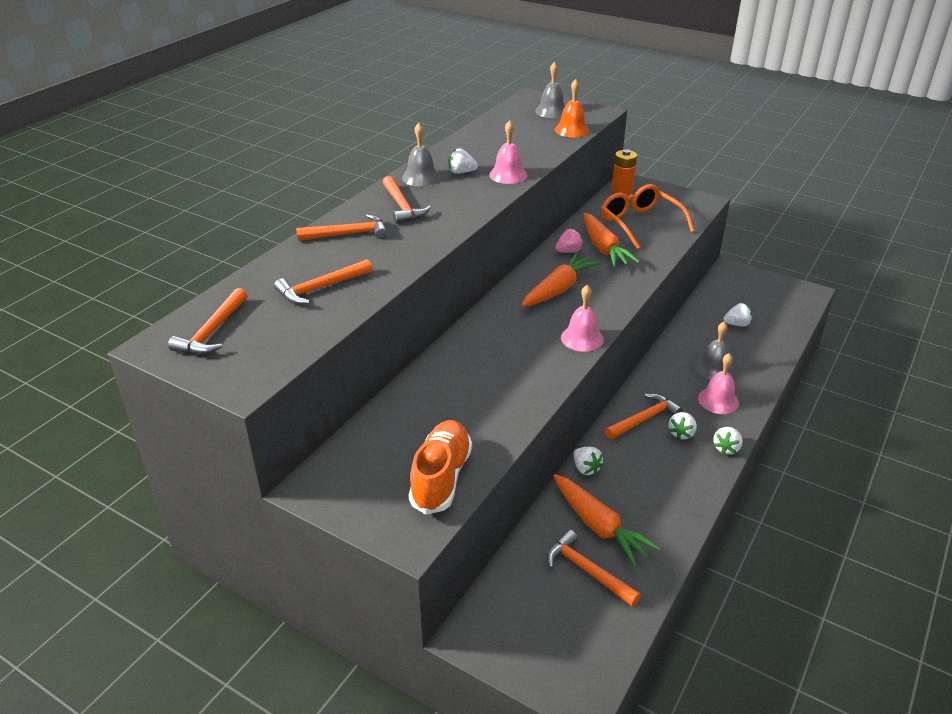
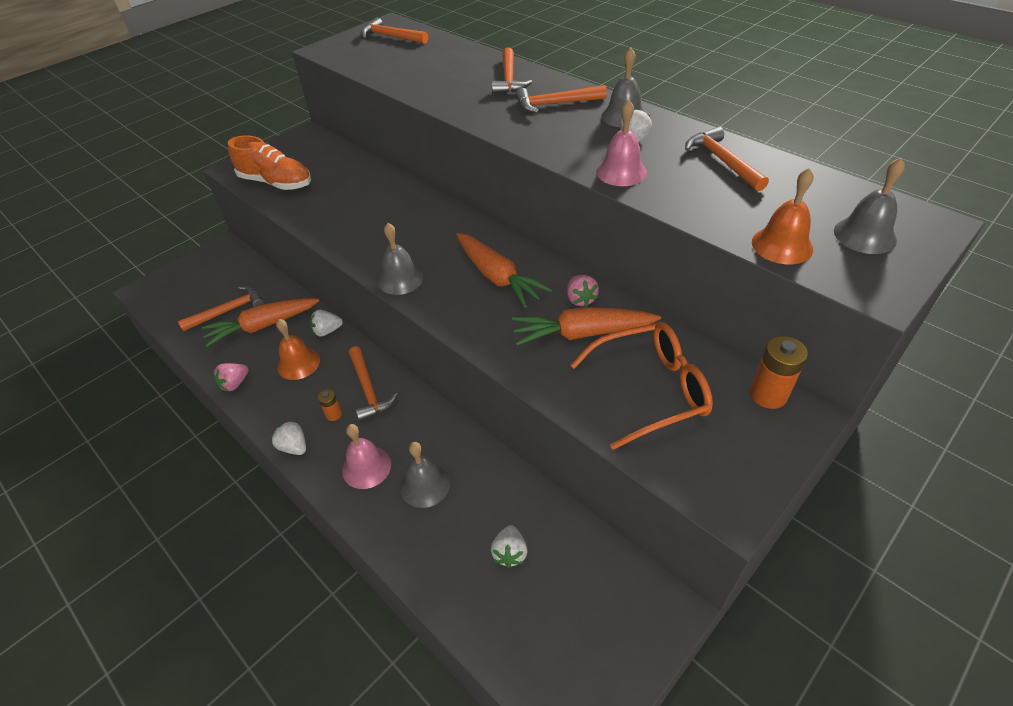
camera: 105 degrees right, 10 degrees up
orange hammer [274,259,372,305] -> orange hammer moved to [685,127,769,191]
pink bell [561,285,604,352] -> grey bell [378,223,423,295]
white strawberry [668,412,697,440] -> orange battery [318,389,342,421]
none -> pink strawberry [213,363,249,391]
none -> orange bell [276,319,320,380]

